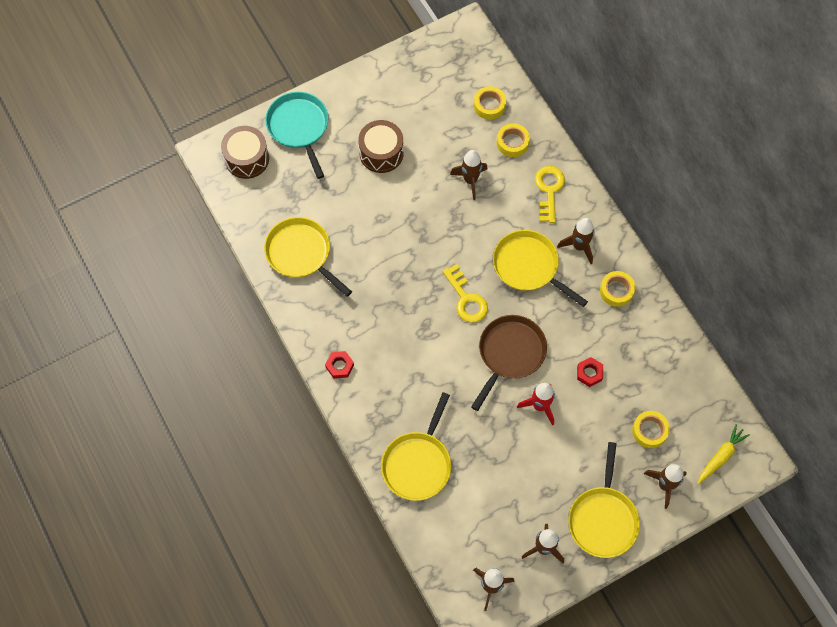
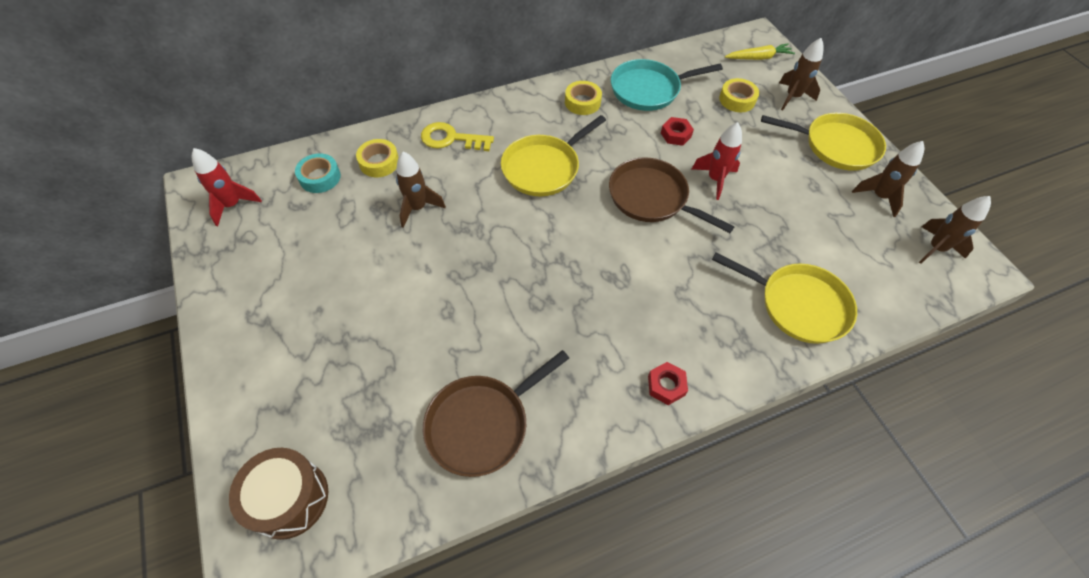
camera: 85 degrees left, 10 degrees down
yellow pan [264,217,352,297] -> brown pan [423,350,569,477]
turquoise pan [265,92,329,179] -> turquoise pan moved to [611,59,723,111]
brown drum [358,120,404,173] -> none
yellow key [443,264,488,323] -> none
yellow tape [474,86,506,120] -> turquoise tape [295,153,341,193]
brown rocket [557,218,594,264] -> none
yellow carrot [697,424,750,484] -> yellow carrot turned 120 degrees clockwise [725,43,795,60]
none -> red rocket [192,148,262,226]

